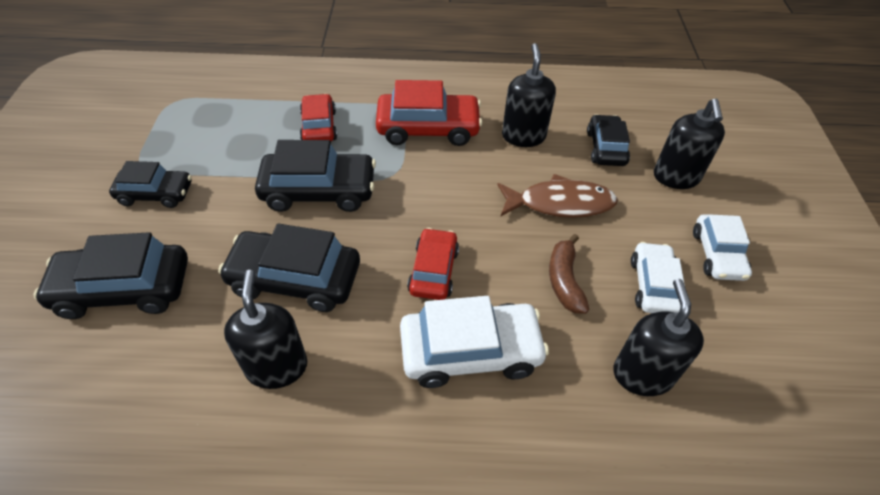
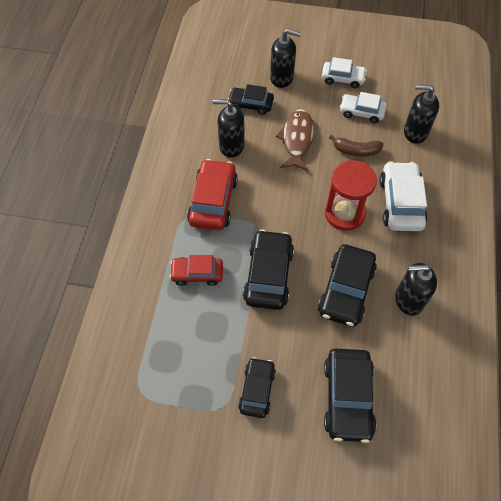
camera: 80 degrees left, 10 degrees up
red car [407,228,459,300] -> red hourglass [325,160,377,231]

